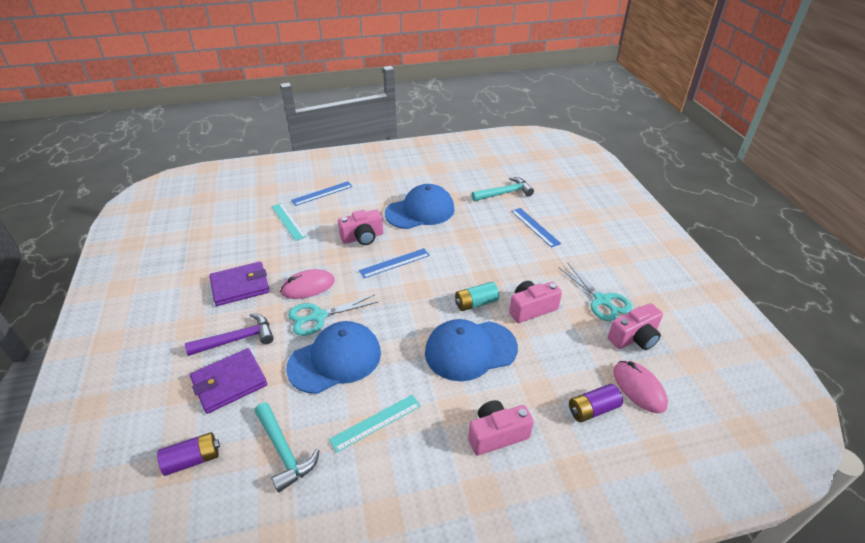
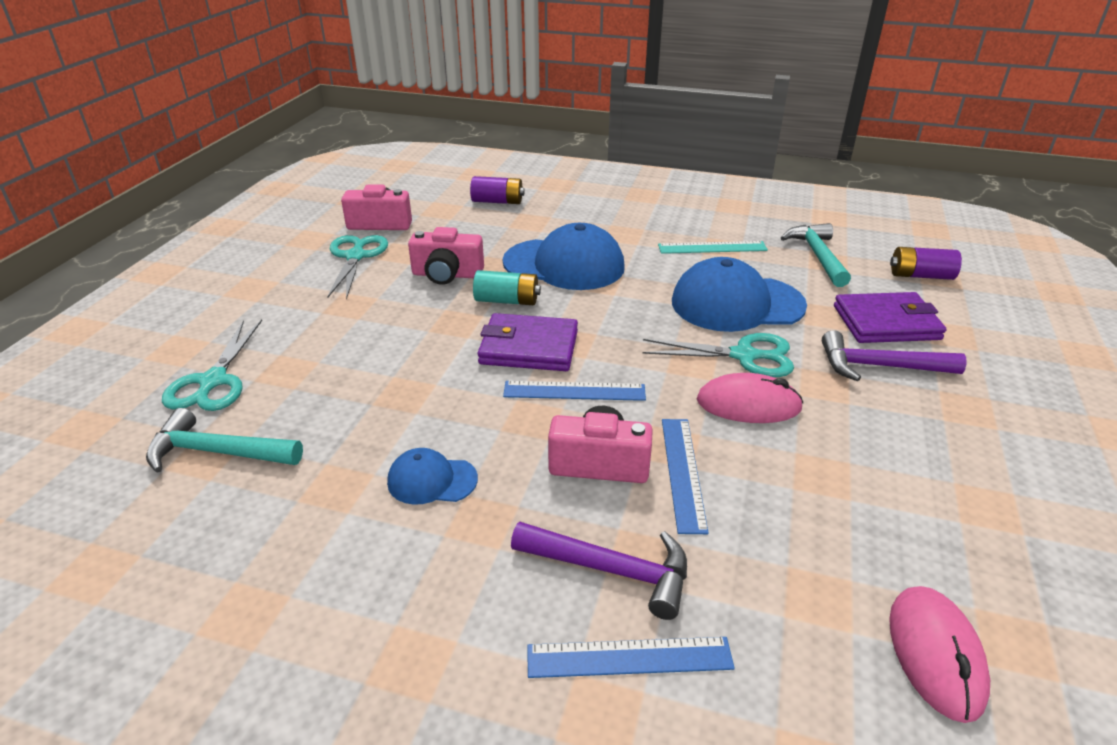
camera: 150 degrees left, 5 degrees down
purple wallet [210,261,270,306] -> purple wallet moved to [478,313,578,371]
turquoise ruler [271,203,307,241] -> none
blue cap [385,184,455,229] -> blue cap [387,448,478,505], size x0.50
pink camera [468,400,534,455] -> none
blue ruler [511,208,561,248] -> blue ruler moved to [662,419,709,534]
pink mouse [613,361,668,413] -> pink mouse moved to [889,586,990,723]
none -> turquoise scissors [162,320,262,411]
none -> purple hammer [511,522,687,620]

